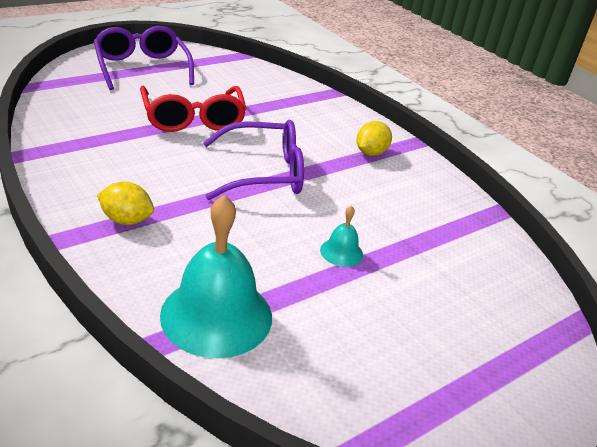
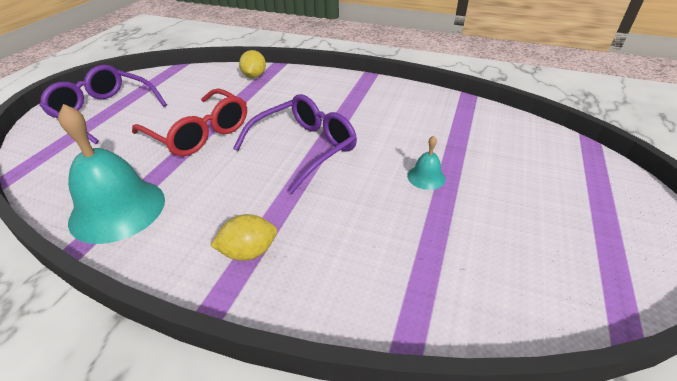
camera: 30 degrees left, 5 degrees up
turquoise bell [160,195,272,358] -> turquoise bell moved to [58,104,165,244]
yellow lemon [356,121,392,156] -> yellow lemon moved to [239,50,266,78]

